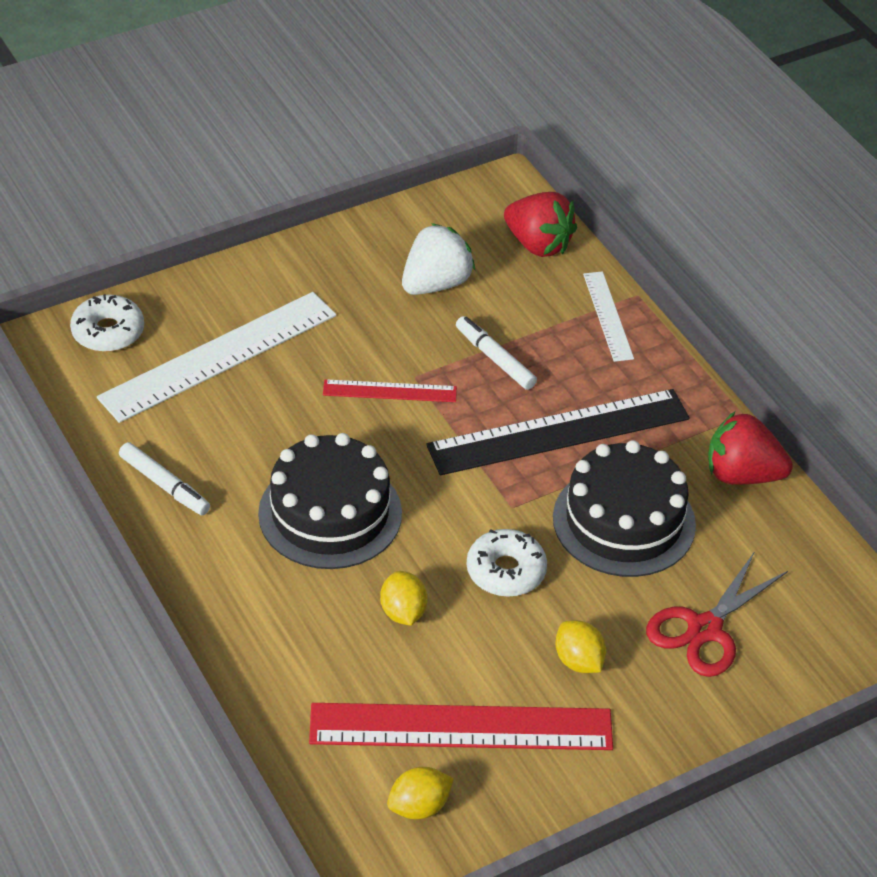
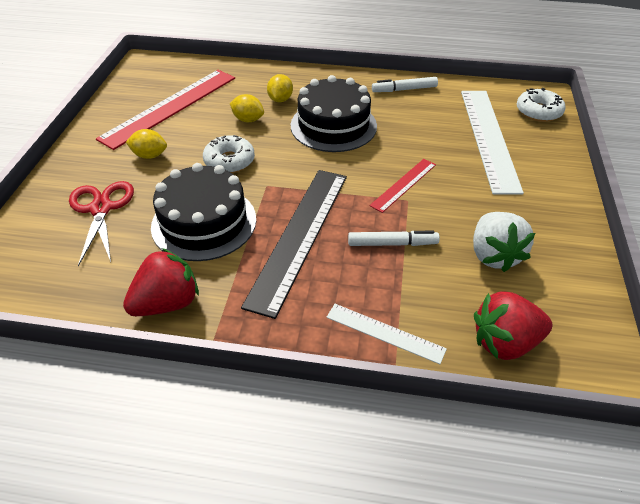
camera: 130 degrees right, 0 degrees up
yellow lemon [387,767,454,819] -> yellow lemon moved to [267,74,293,102]

